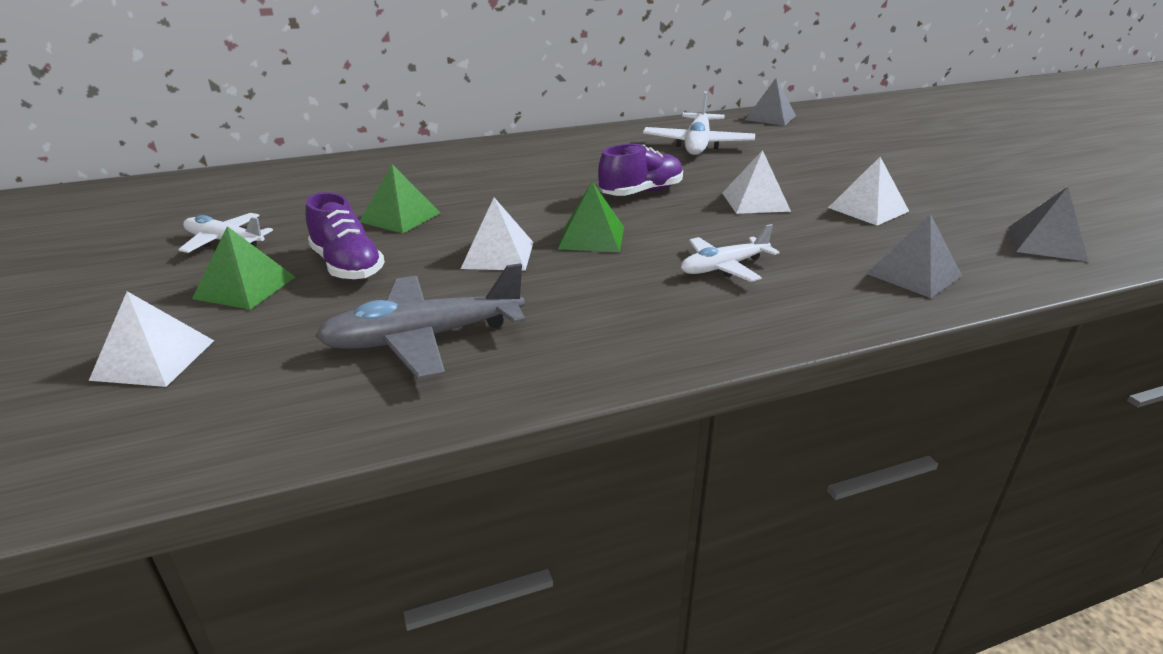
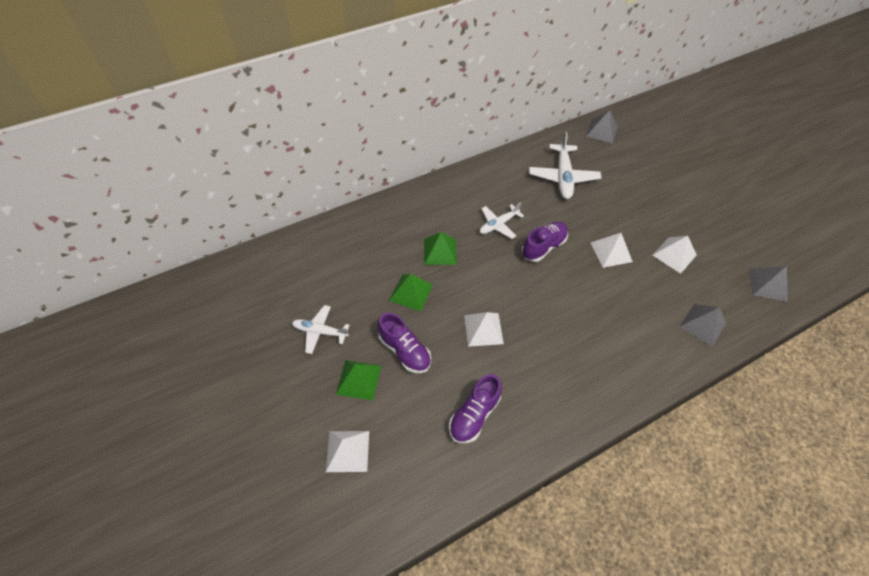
camera: 10 degrees left, 25 degrees up
grey plane [315,263,526,379] -> purple shoe [449,374,502,443]
green pyramid [558,182,624,252] -> green pyramid moved to [424,232,457,265]
white plane [681,224,780,282] -> white plane moved to [480,202,524,239]

